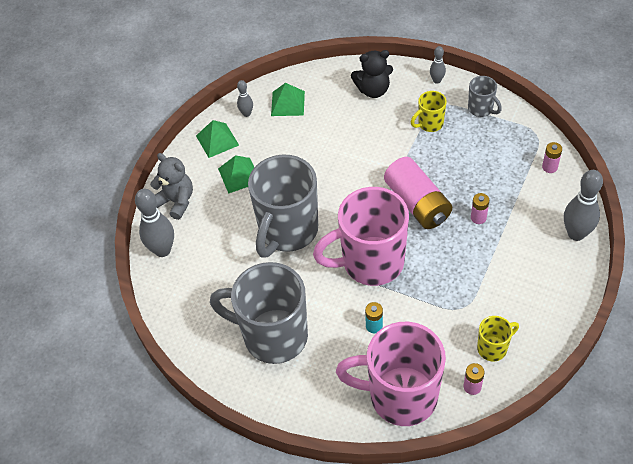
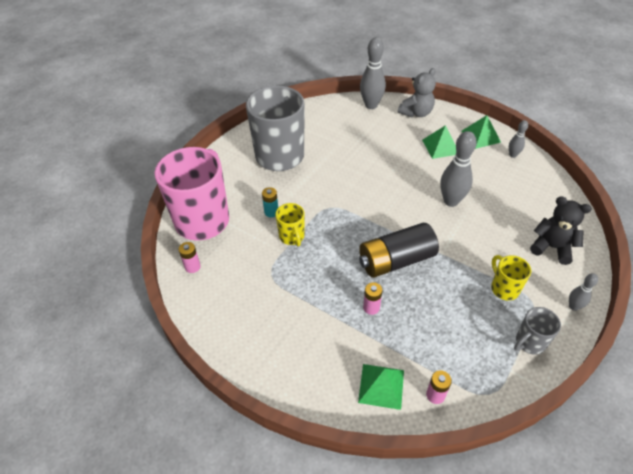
camera: 95 degrees right, 5 degrees down
grey mug [248,155,318,258] -> none
green pyramid [271,83,305,116] -> green pyramid moved to [358,364,404,410]
pink mug [313,187,409,286] -> none
black teddy bear [351,50,393,98] -> black teddy bear turned 120 degrees clockwise [530,196,592,265]
pink battery [384,157,452,229] -> black battery [359,223,439,278]
yellow mug [477,316,519,361] -> yellow mug moved to [276,203,304,246]
grey bowling pin [564,170,603,241] -> grey bowling pin moved to [440,131,477,207]

